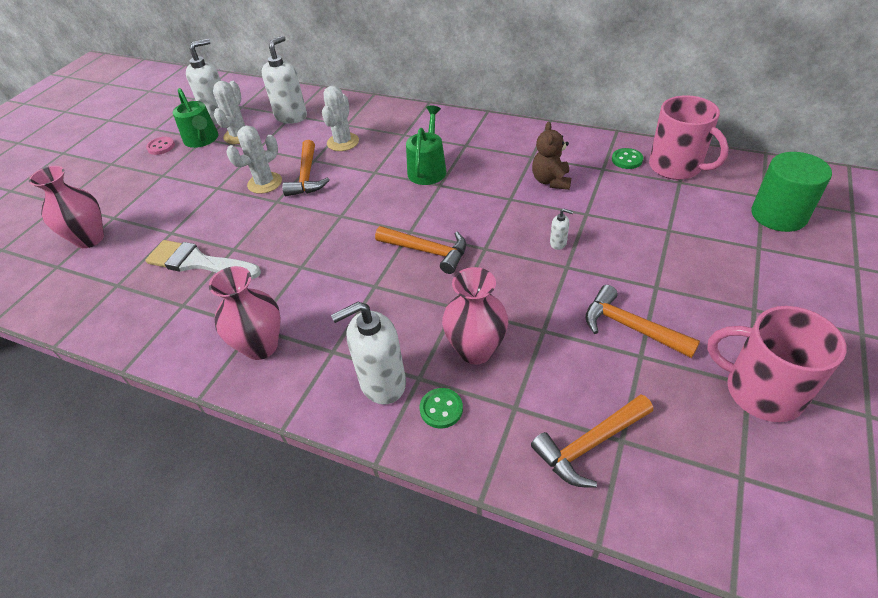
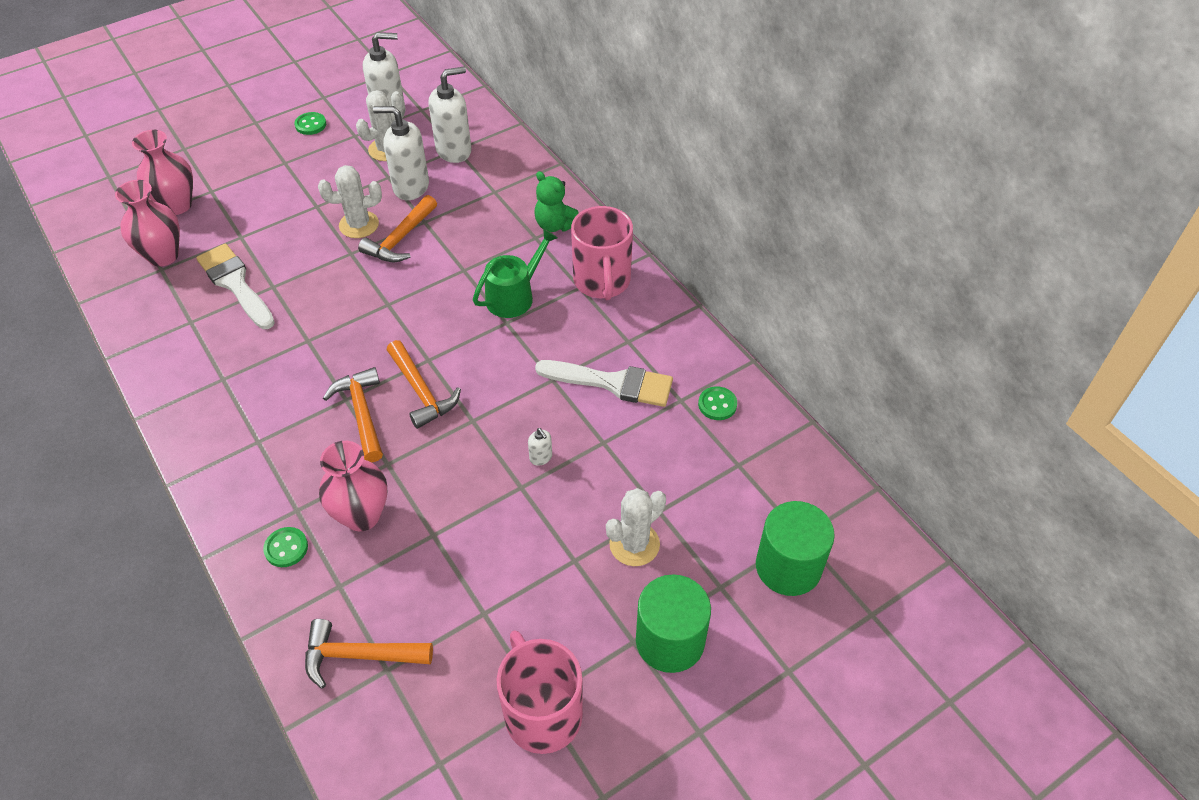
camera: 30 degrees right, 5 degrees up
pink button [146,137,175,155] -> green button [294,112,326,135]
green watering can [173,88,218,148] -> none
pink vase [209,266,281,360] -> pink vase moved to [115,180,180,267]
white cactus [322,86,359,151] -> white cactus moved to [606,488,666,566]
white soap dispenser [331,302,406,404] -> white soap dispenser moved to [373,106,429,200]
brown teddy bear [532,122,571,190] -> white brush [535,360,673,407]
orange hammer [586,285,700,358] -> orange hammer moved to [323,367,383,462]
pink mug [649,95,729,180] -> pink mug moved to [571,206,633,300]
none -> green teddy bear [534,171,579,232]
none -> green cylinder [636,574,711,673]

